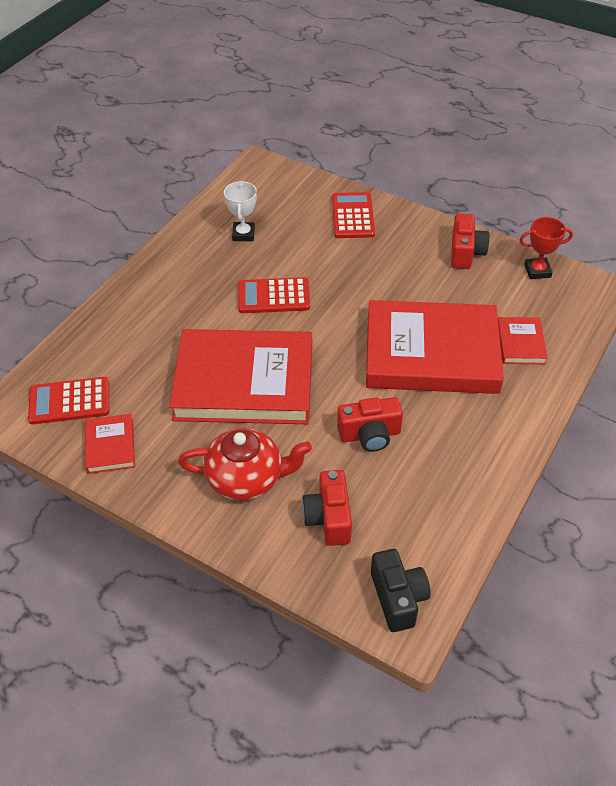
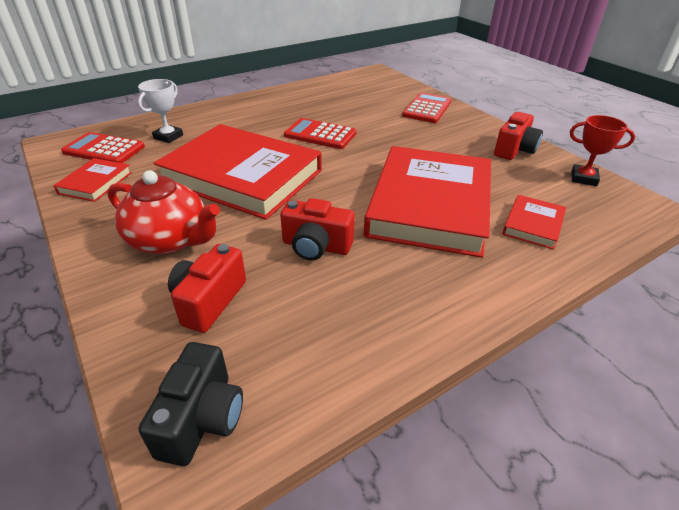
camera: 25 degrees right, 10 degrees down
white trophy [224,181,257,241] -> white trophy moved to [138,79,183,143]
red book [366,300,504,394] -> red book turned 75 degrees clockwise [364,146,491,258]

